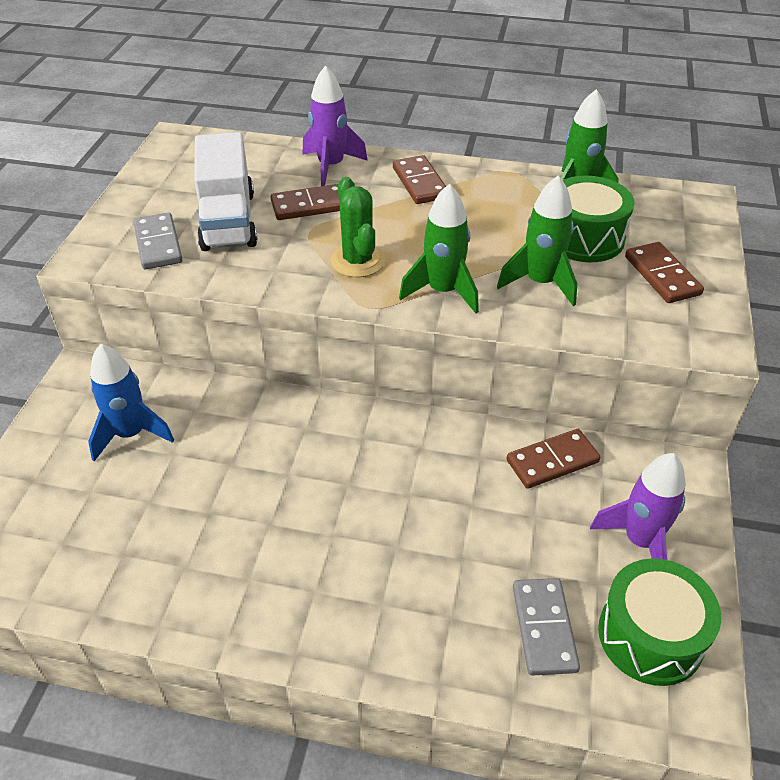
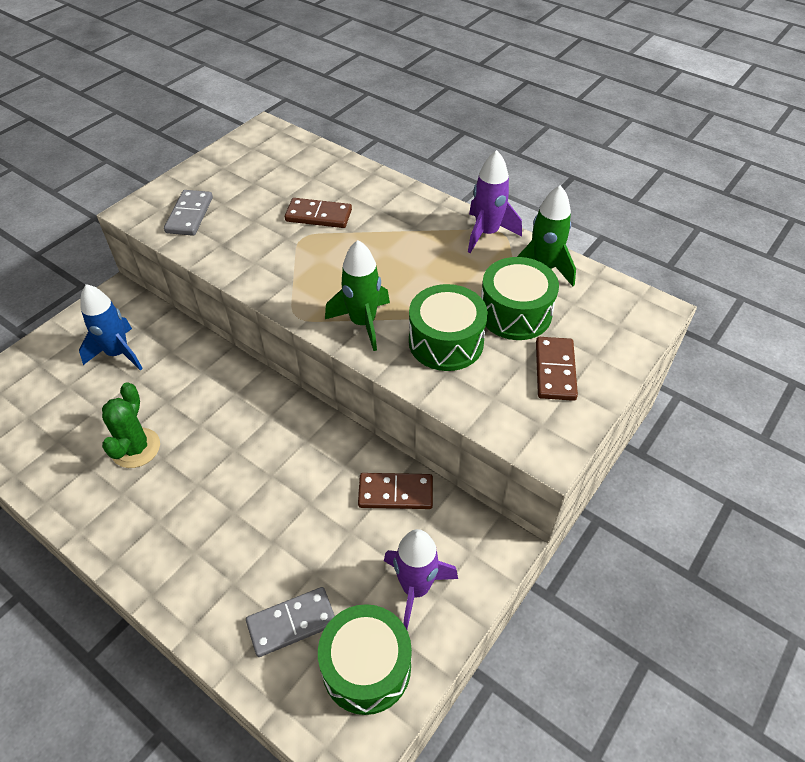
camera: 25 degrees right, 5 degrees up
white truck [194,132,257,251] -> none
purple rocket [302,65,368,186] -> purple rocket moved to [468,150,522,253]
green cactus [330,177,385,277] -> green cactus moved to [102,382,160,468]
brown domino [393,155,446,204] -> none
green rocket [497,176,577,306] -> green drum [409,284,488,371]
grey domino [513,578,580,676] -> grey domino turned 45 degrees clockwise [246,587,335,657]

